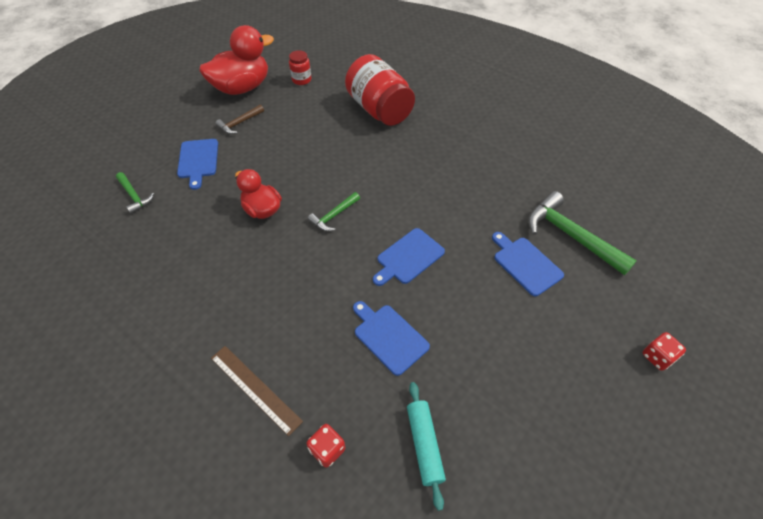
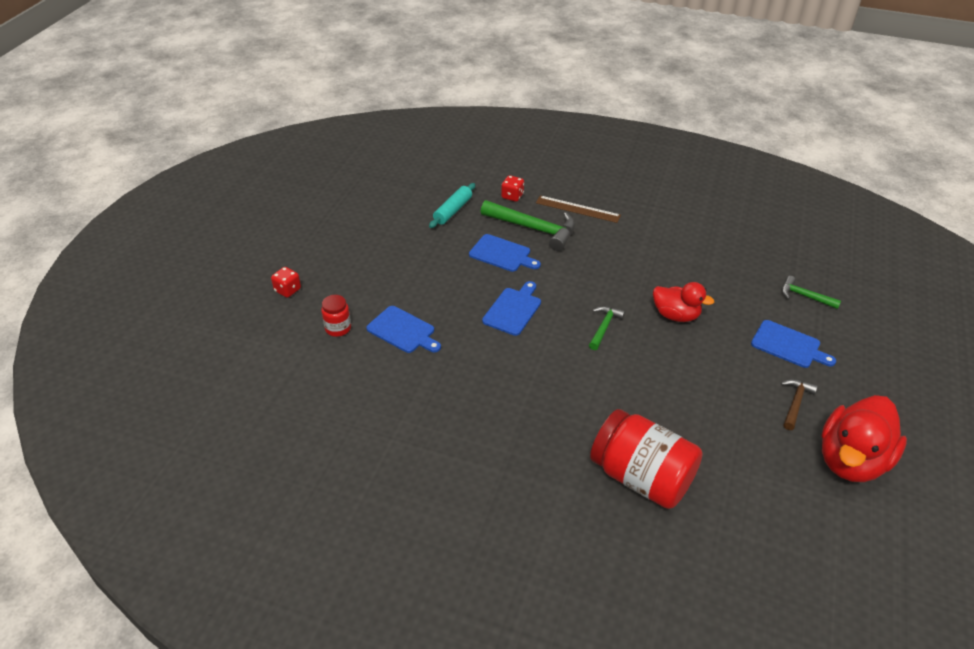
camera: 160 degrees right, 10 degrees down
blue cutting board [177,139,218,190] -> blue cutting board turned 150 degrees clockwise [751,320,836,368]
red jar [289,50,312,85] -> red jar moved to [321,295,351,337]
turquoise rolling pin [407,382,446,511] -> turquoise rolling pin turned 60 degrees clockwise [429,183,475,228]
green hammer [528,191,637,275] -> green hammer moved to [481,200,575,251]

